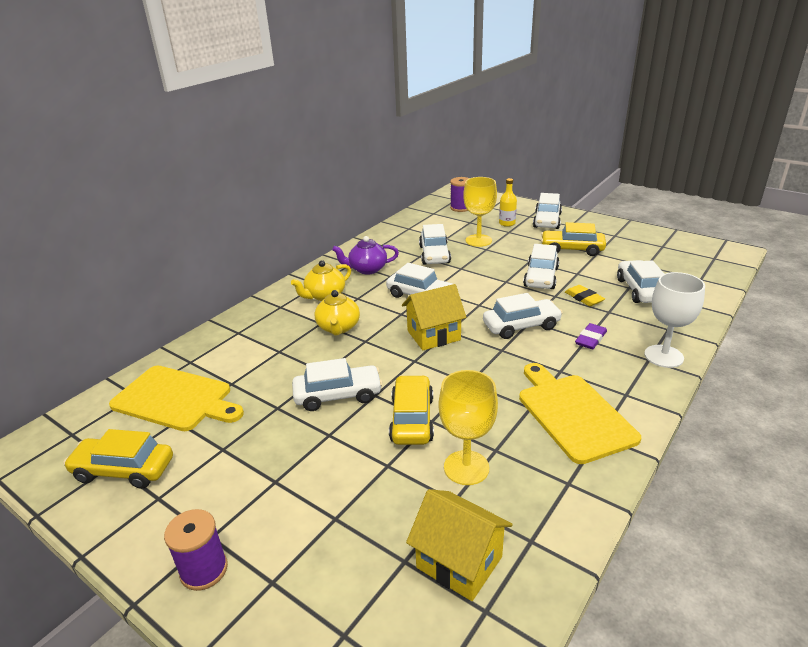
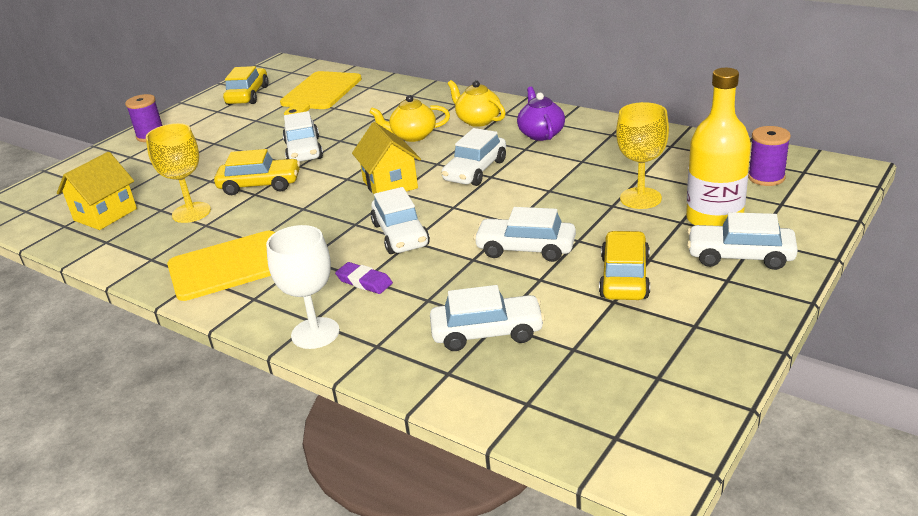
camera: 90 degrees right, 0 degrees up
white car [419,224,451,265] -> none
yellow bottle [499,178,517,227] -> yellow bottle [686,68,751,226], size x1.99
yellow eraser [565,285,605,306] -> none

